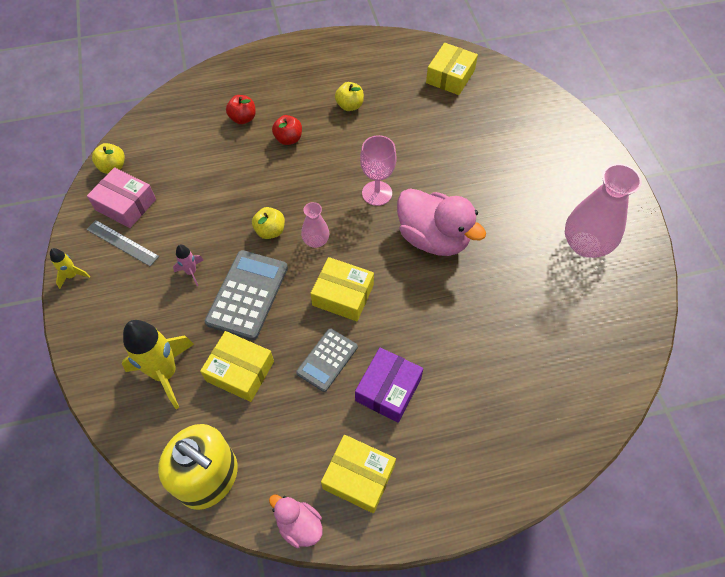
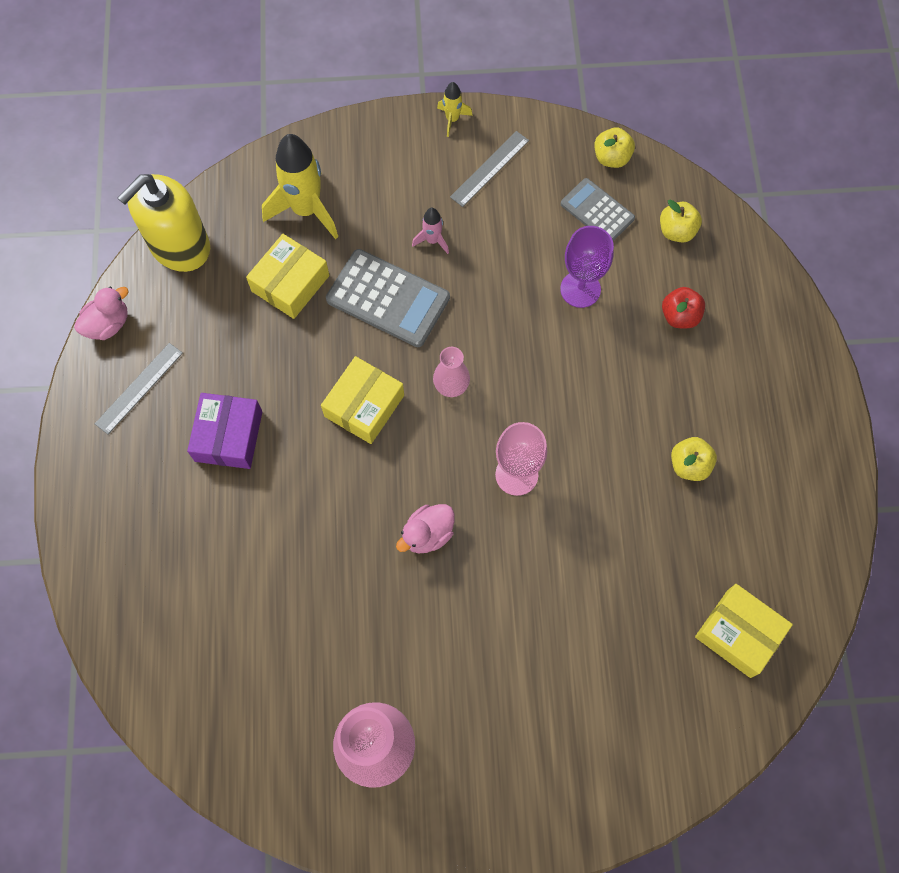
camera: 100 degrees right, 10 degrees up
pink box [87,167,156,228] -> none
yellow apple [252,207,285,239] -> yellow apple moved to [660,200,702,243]
red apple [272,115,302,145] -> none
grey calculator [296,328,358,392] -> grey calculator moved to [561,178,635,241]
yellow box [321,435,396,513] -> grey ruler [95,343,183,434]
purple box [355,347,423,423] -> purple box turned 60 degrees clockwise [187,393,262,469]
pink duck [397,188,486,256] -> pink duck [396,504,454,553], size x0.52
none -> purple goblet [560,226,614,308]

